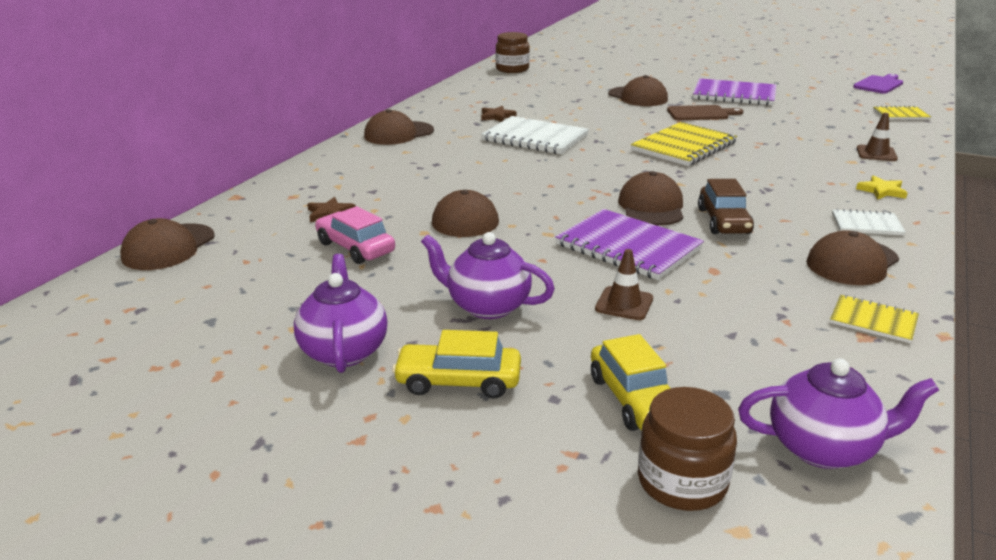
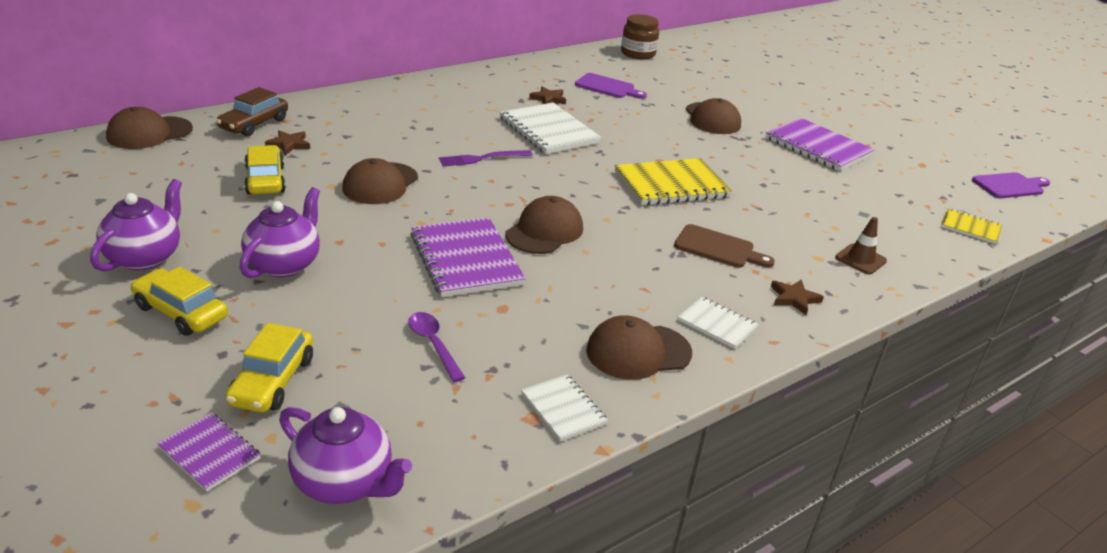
camera: 25 degrees right, 5 degrees up
pink car [315,206,395,264] -> yellow car [244,145,286,195]
brown cap [364,109,434,145] -> none
purple teapot [421,232,555,319] -> purple teapot turned 60 degrees clockwise [240,187,320,278]
brown traffic cone [595,249,653,320] -> none
brown jar [638,387,737,511] -> purple notebook [157,413,261,492]
brown cutting board [667,105,743,120] -> brown cutting board moved to [674,224,775,268]
brown car [698,179,754,234] -> brown car moved to [216,87,288,136]
yellow notebook [830,295,919,343] -> white notebook [521,374,608,441]
yellow star [856,175,907,200] -> brown star [771,279,824,315]
none -> purple spoon [408,312,465,382]
none -> purple fork [439,150,532,166]
none -> purple cutting board [575,73,647,99]

